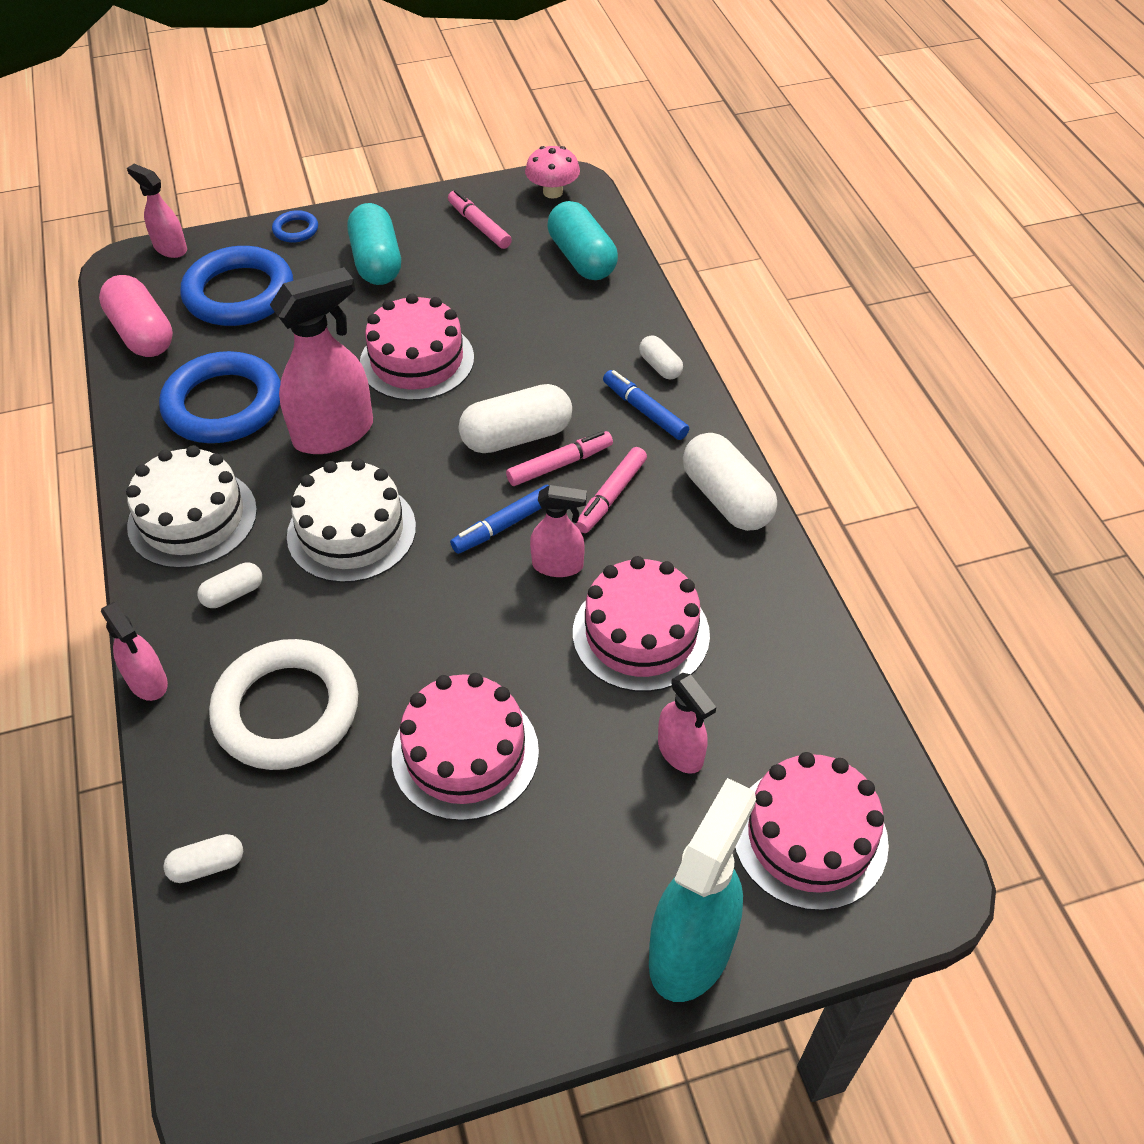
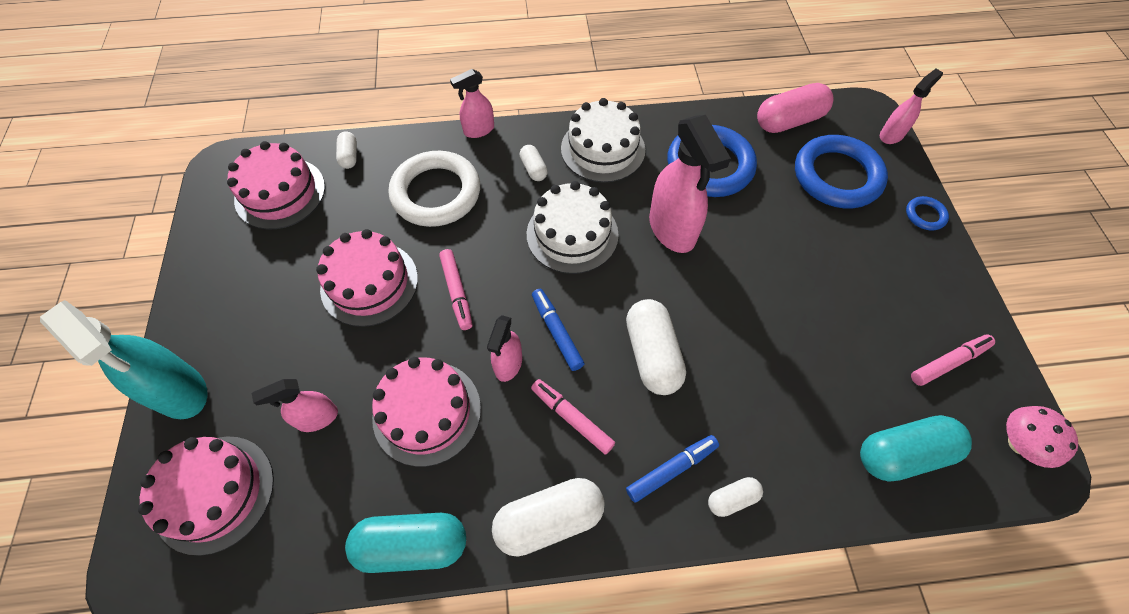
camera: 100 degrees right, 10 degrees up
turquoise capsule [348,203,401,285] -> turquoise capsule moved to [345,513,466,573]
pink cake [360,293,474,401] -> pink cake moved to [227,141,325,230]
pink marker [506,431,613,486] -> pink marker moved to [439,249,472,330]

